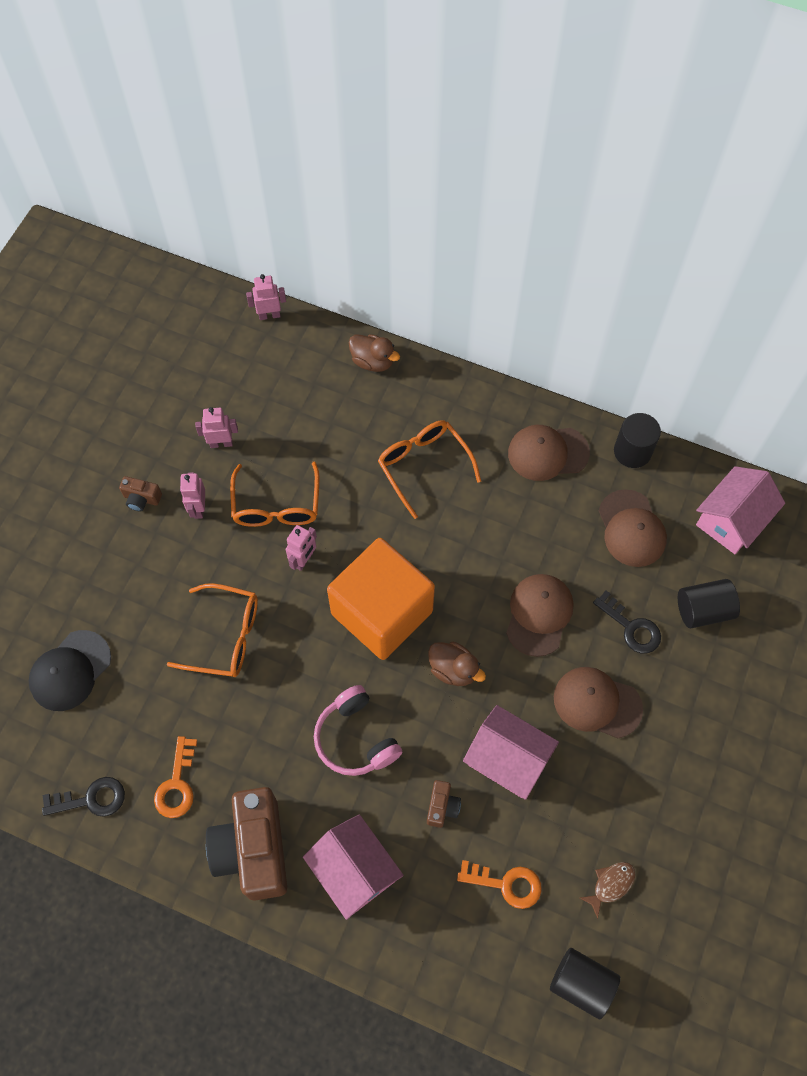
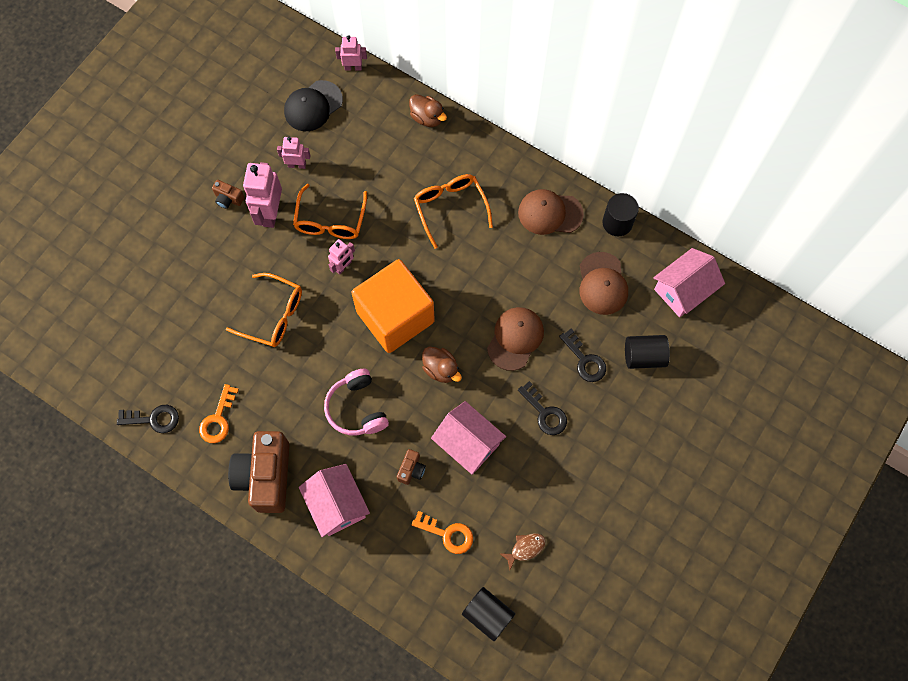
camera: 10 degrees right, 5 degrees up
black cap [29,630,111,711] -> black cap moved to [284,80,343,131]
pink robot [180,472,205,519] -> pink robot [243,162,282,228], size x1.75
brown cap [554,667,643,738] -> black key [518,381,567,435]

